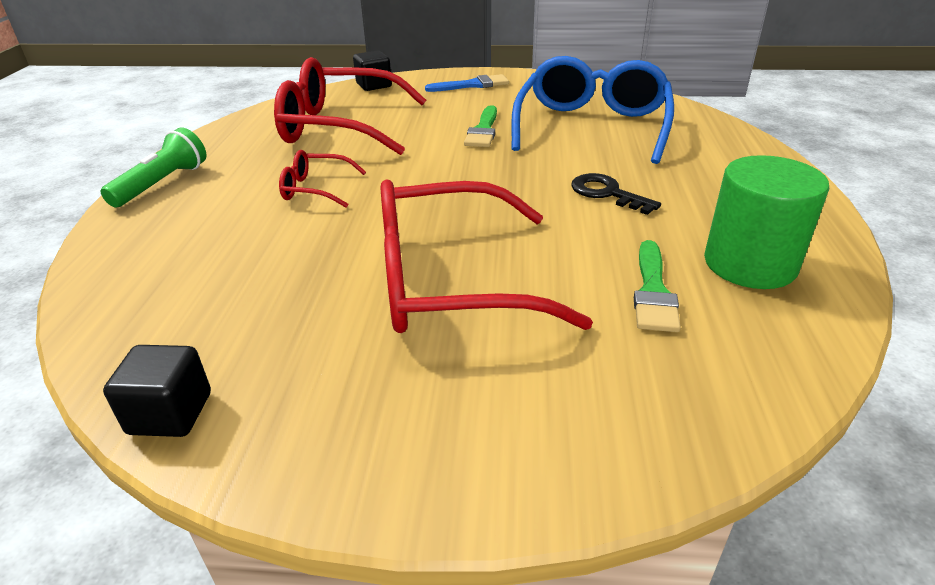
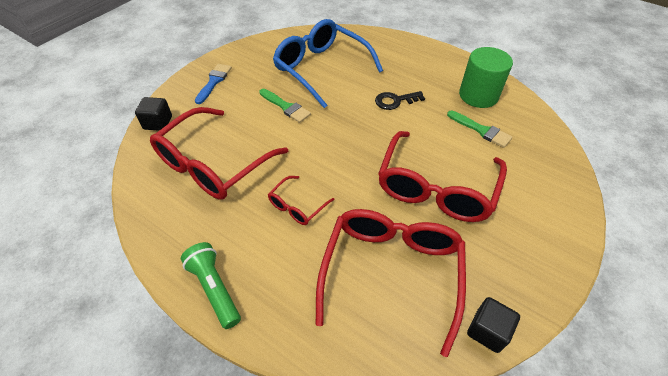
camera: 60 degrees left, 15 degrees up
none -> red glasses [316,209,466,357]

